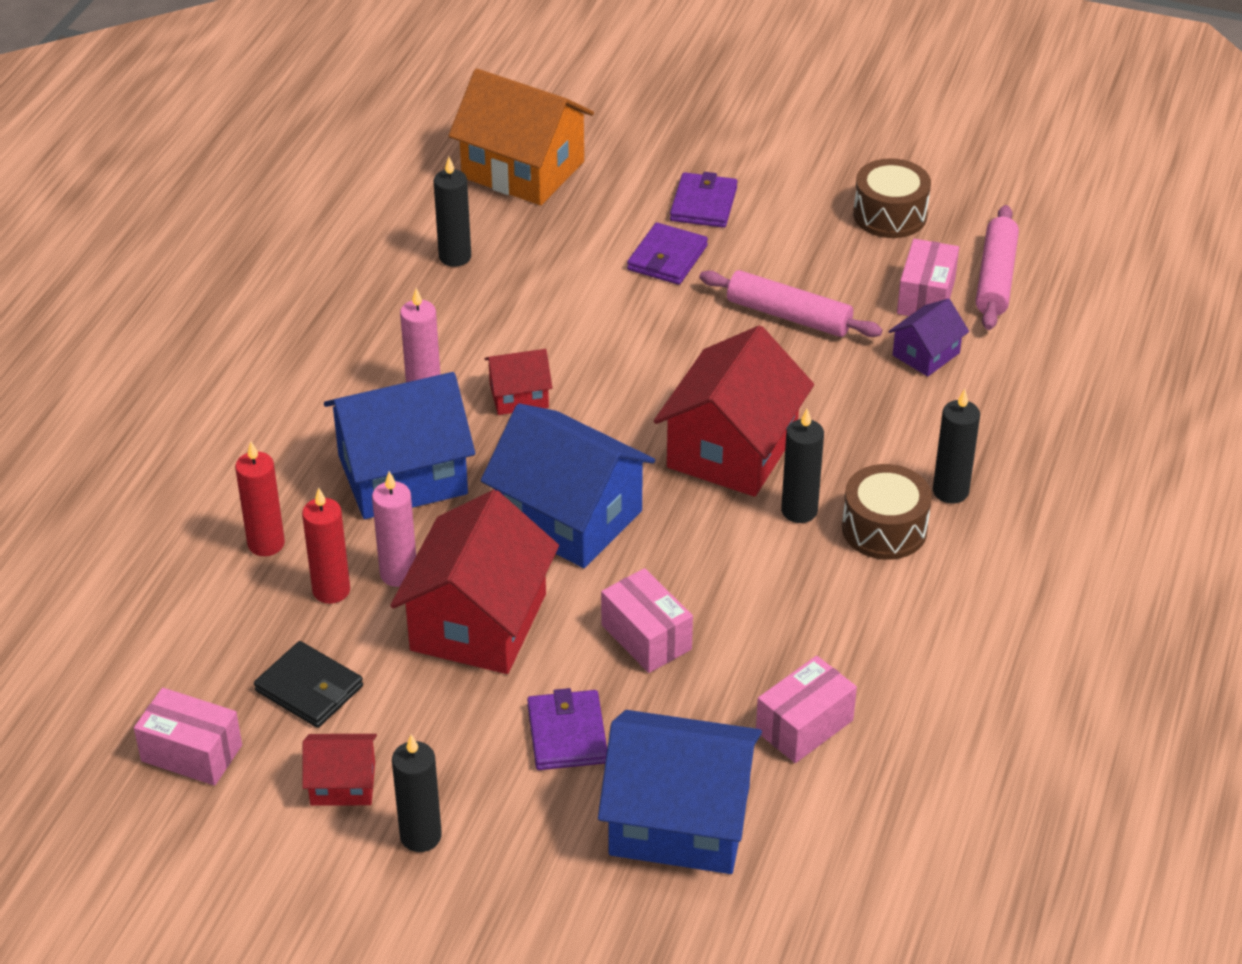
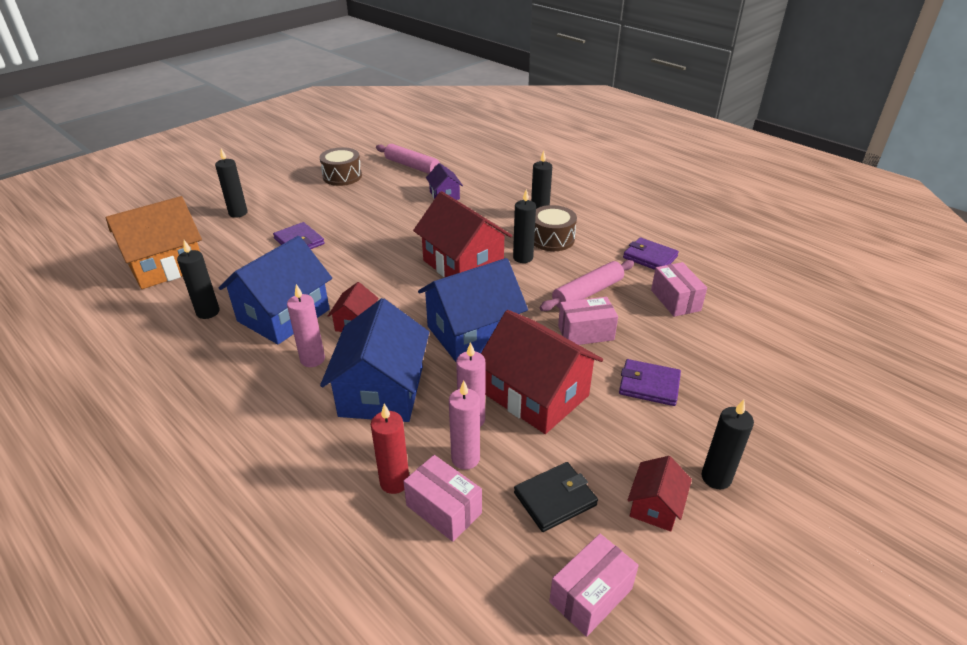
camera: 65 degrees left, 5 degrees down
red candle [302,488,350,604] -> pink candle [449,380,480,470]
blue house [598,710,762,874] -> blue house moved to [219,236,332,344]
purple wallet [670,172,737,228] -> purple wallet moved to [623,237,679,270]
pink rolling pin [699,270,882,337] -> pink rolling pin moved to [540,260,634,311]
pink box [897,239,959,316] -> pink box moved to [403,455,482,542]
none -> black candle [215,148,248,218]

